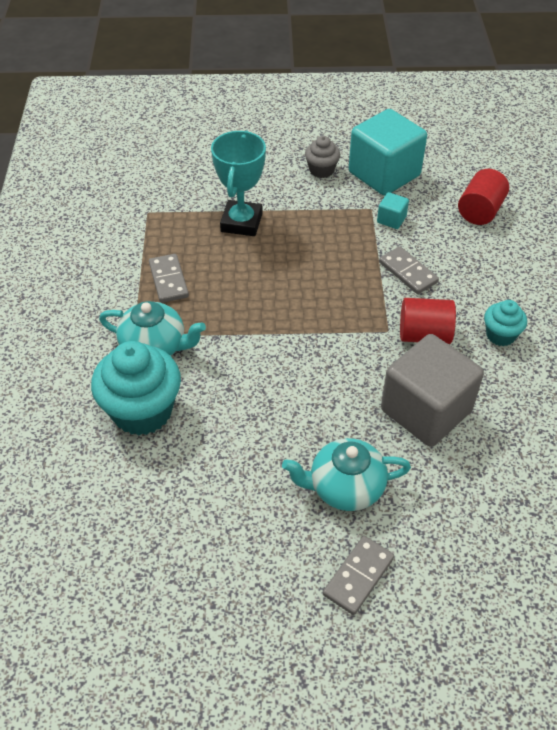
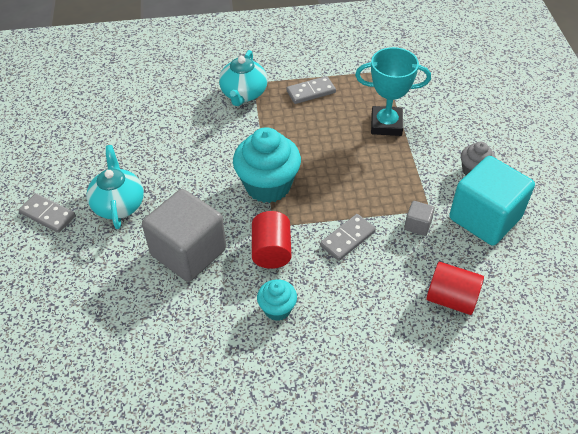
camera: 85 degrees right, 0 degrees up
turquoise cupcake [91,341,181,435] -> turquoise cupcake moved to [233,127,301,203]
turquoise cube [377,192,409,229] -> grey cube [404,201,435,236]

